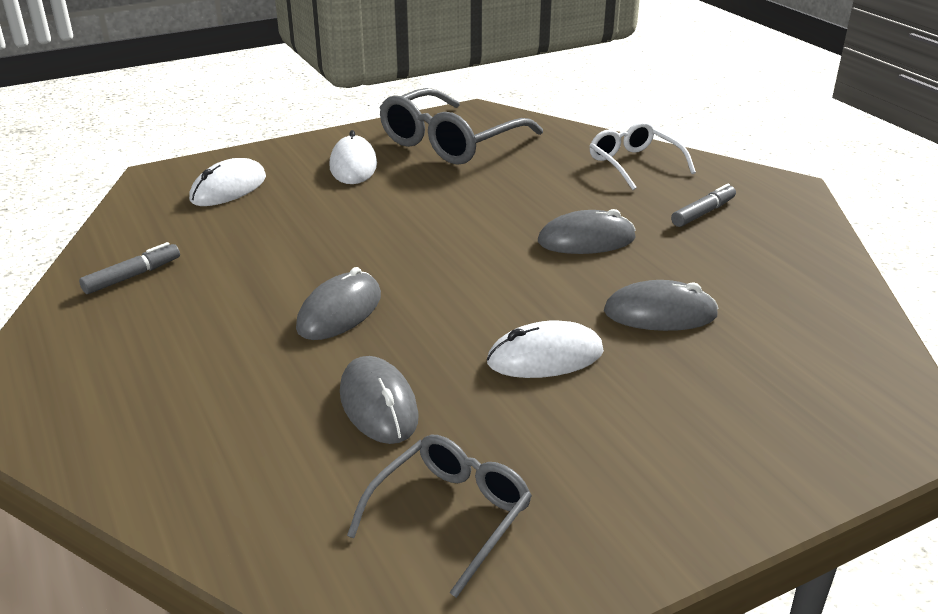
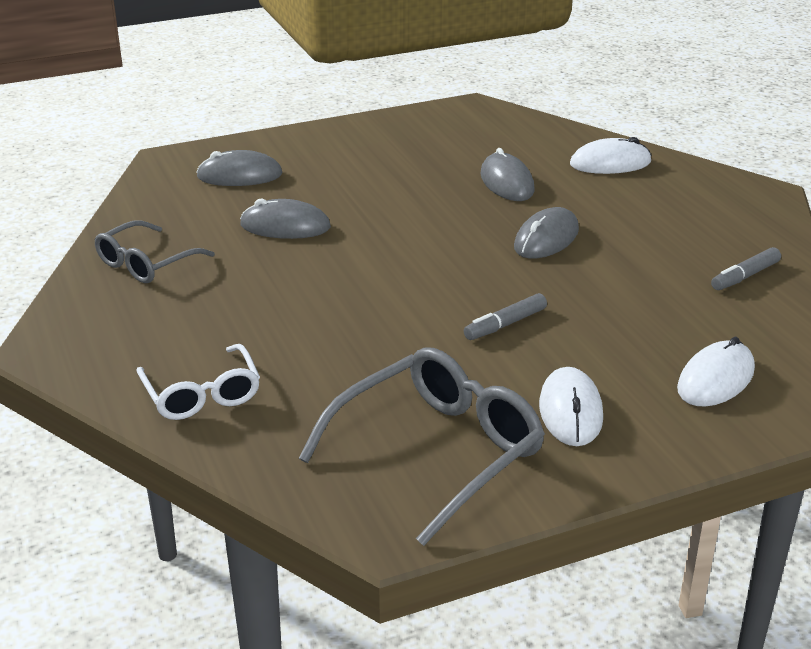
camera: 175 degrees left, 0 degrees up
grey glasses [347,434,532,598] -> grey glasses moved to [94,221,215,283]
white mouse [487,320,604,378] -> white mouse moved to [570,137,652,174]
grey mouse [538,209,636,254] -> grey mouse moved to [196,150,283,186]
grey marker [671,184,736,227] -> grey marker moved to [464,293,547,340]

